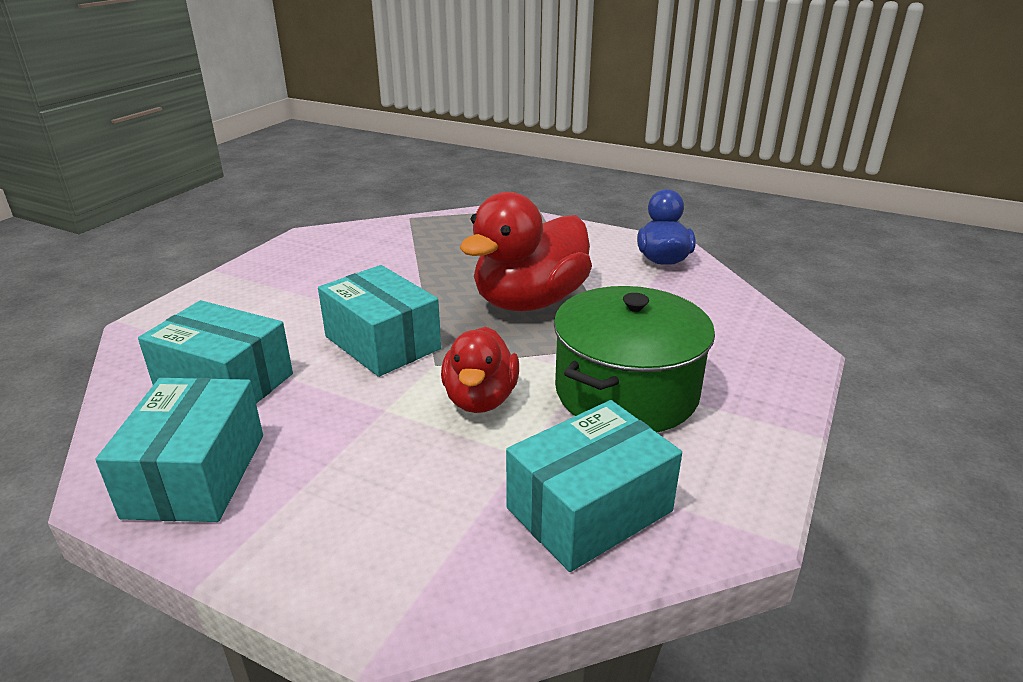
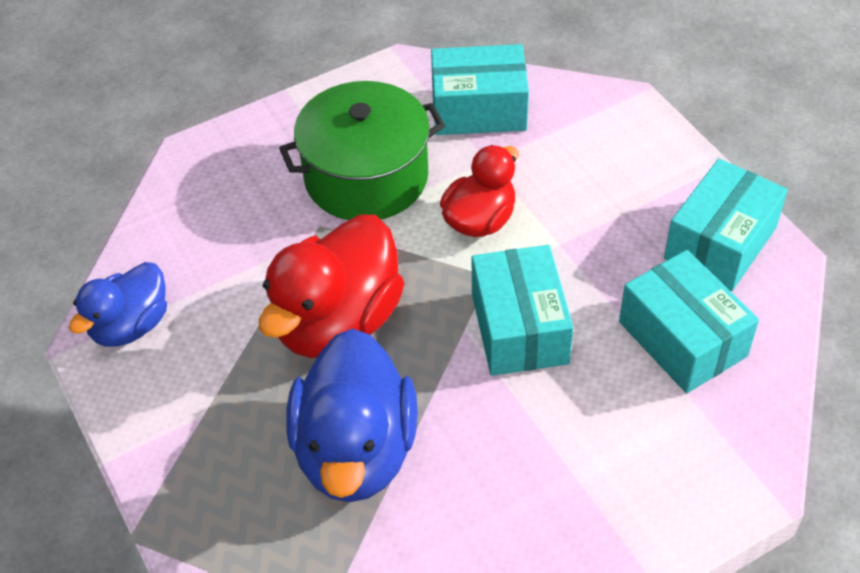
camera: 145 degrees left, 20 degrees up
red duck [460,192,592,311] -> red duck turned 135 degrees clockwise [259,214,404,358]
none -> blue duck [286,328,418,502]

